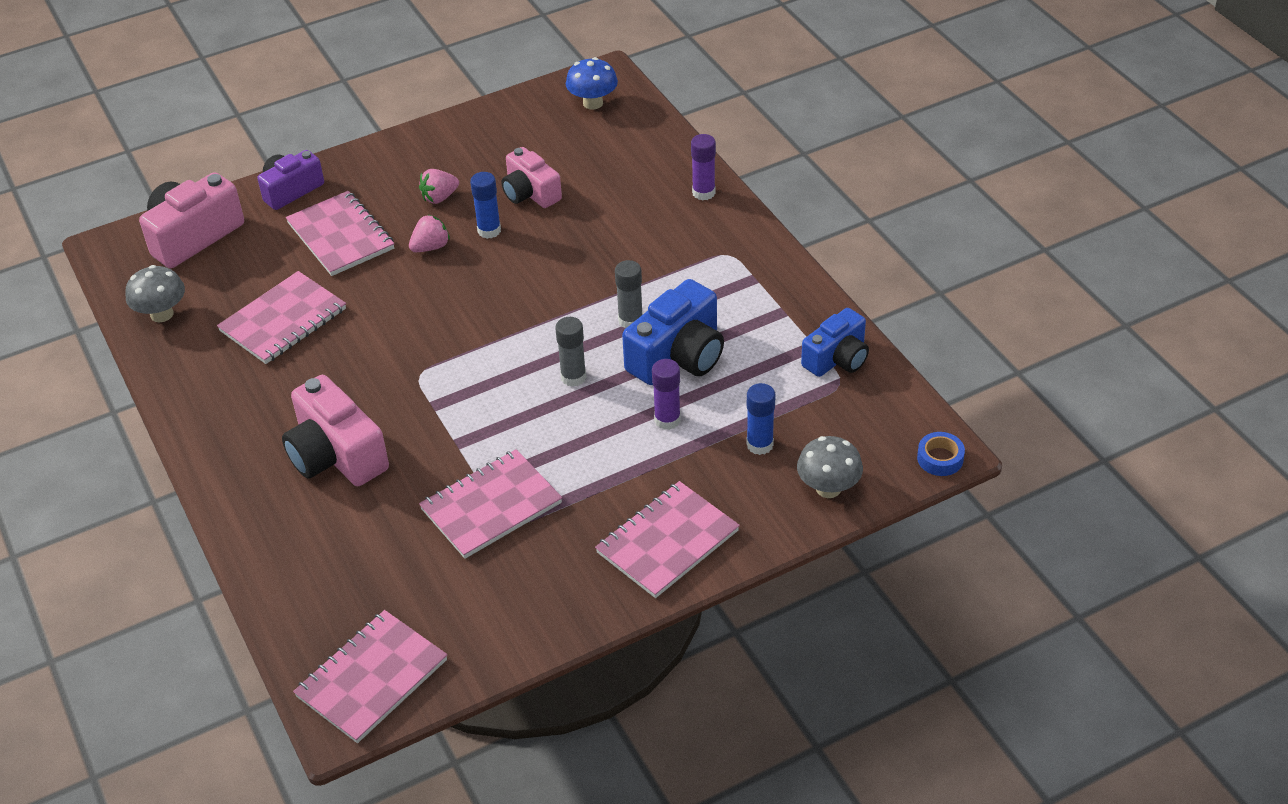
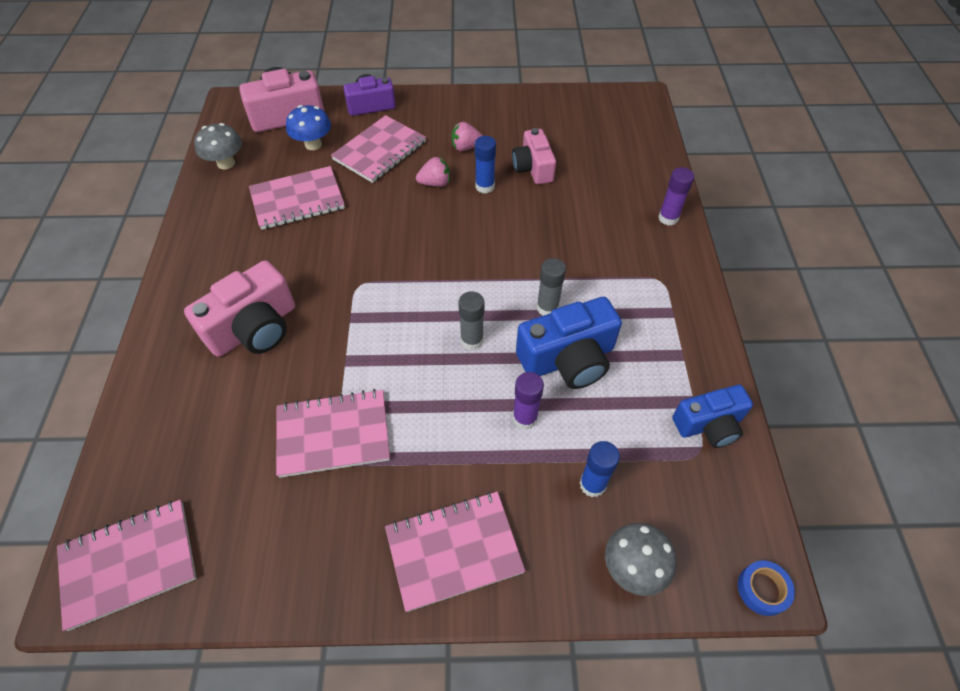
camera: 25 degrees right, 10 degrees up
pink camera [282,375,389,486] -> pink camera turned 120 degrees counterclockwise [184,260,295,357]
pink notebook [286,191,394,276] -> pink notebook turned 45 degrees clockwise [331,115,426,183]
blue mushroom [566,57,618,110] -> blue mushroom moved to [286,105,331,150]

